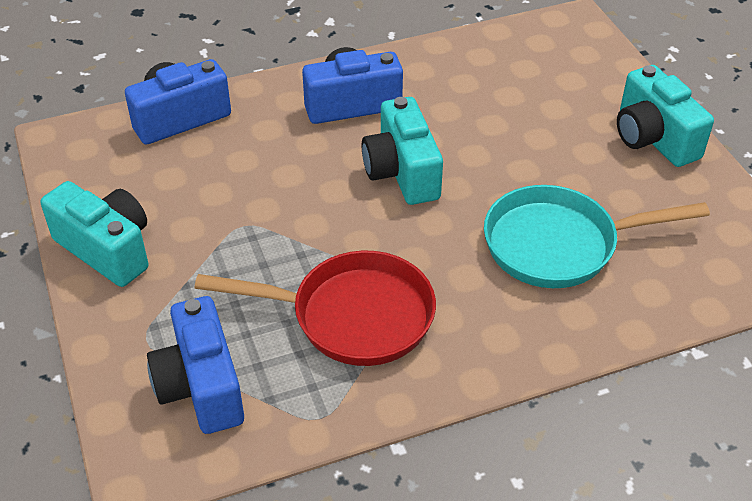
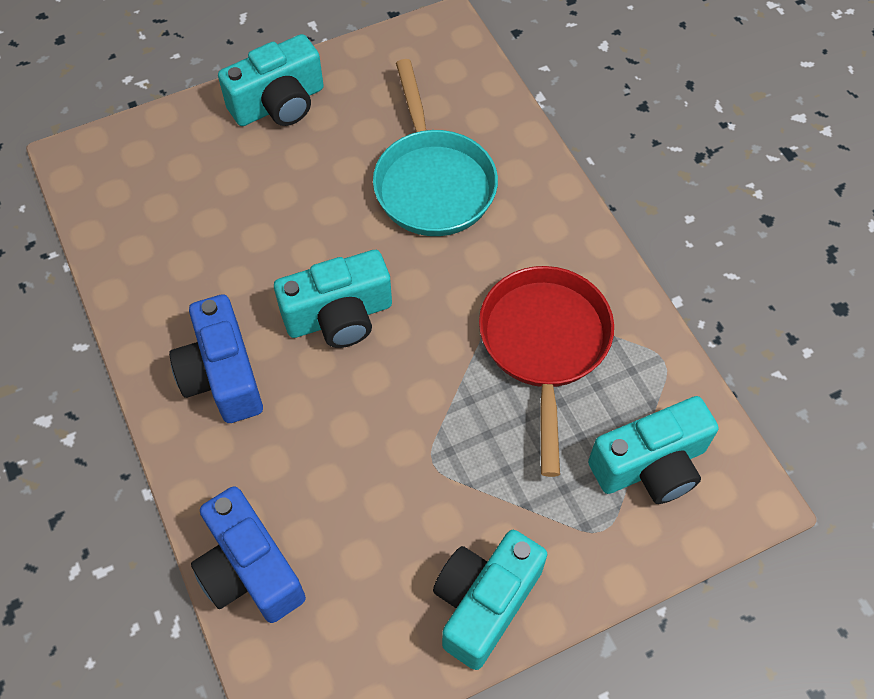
camera: 95 degrees left, 15 degrees up
blue camera [147,296,244,434] -> turquoise camera [588,396,718,504]

